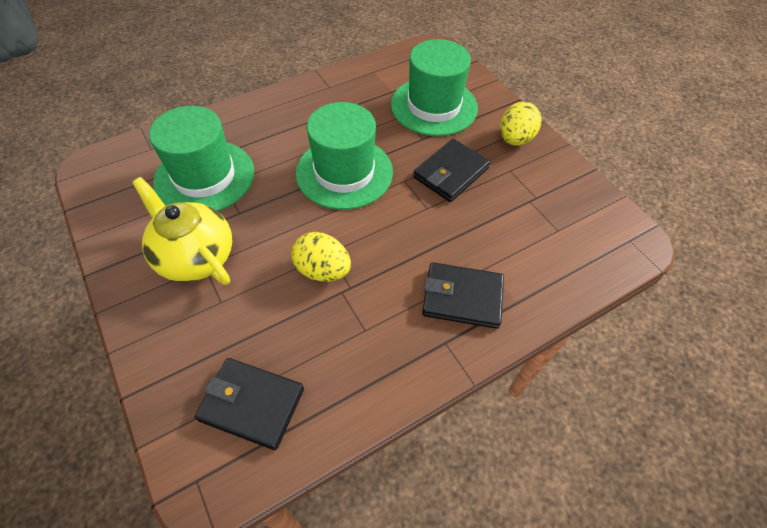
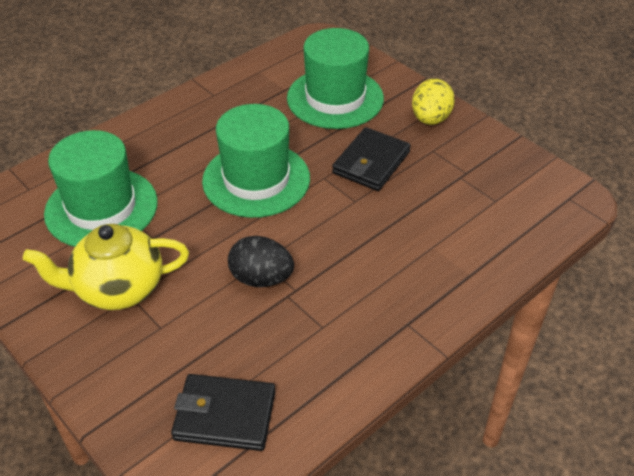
camera: 10 degrees left, 10 degrees down
yellow teapot [132,177,232,285] -> yellow teapot turned 45 degrees counterclockwise [23,224,189,310]
yellow egg [291,232,351,282] -> black egg [228,236,294,287]
black wallet [422,262,504,329] -> none

